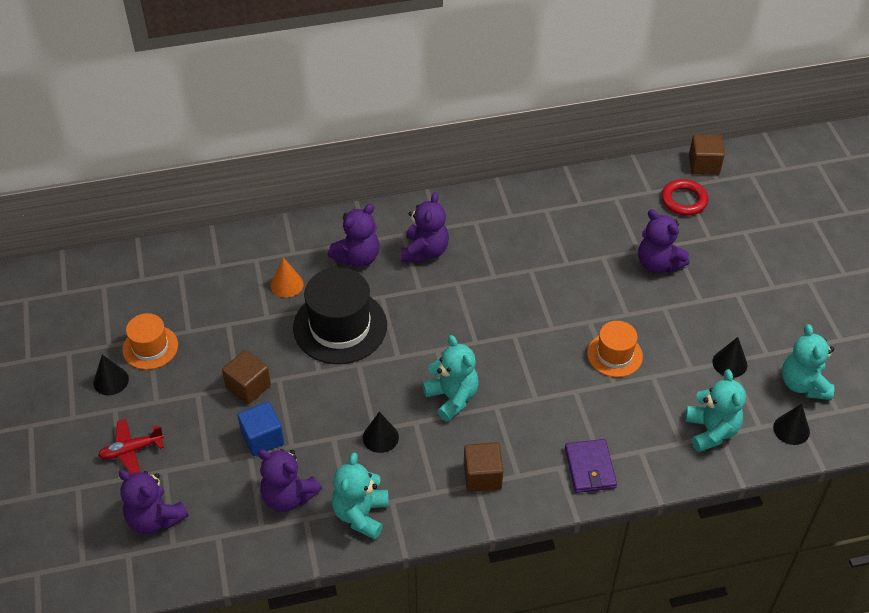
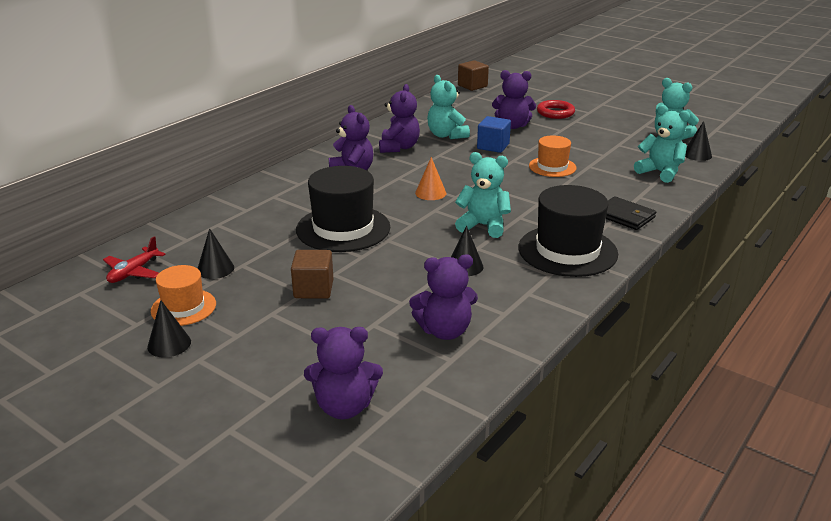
camera: 40 degrees left, 20 degrees down
red plane [98,419,164,474] -> red plane moved to [103,236,165,283]
blue cube [238,402,284,456] -> blue cube moved to [477,116,511,153]
orange cone [270,257,304,298] -> orange cone moved to [415,157,446,200]
purple teddy bear [328,204,380,267] -> purple teddy bear moved to [379,84,420,153]
turquoise teddy bear [332,453,389,539] -> turquoise teddy bear moved to [427,75,470,139]
brown cube [464,442,503,492] -> black hat [518,185,618,277]
purple wallet [565,439,617,493] -> black wallet [606,196,656,230]
red ring [661,179,708,216] -> red ring moved to [537,100,575,119]
black cone [712,337,747,378] -> black cone moved to [197,228,234,279]

